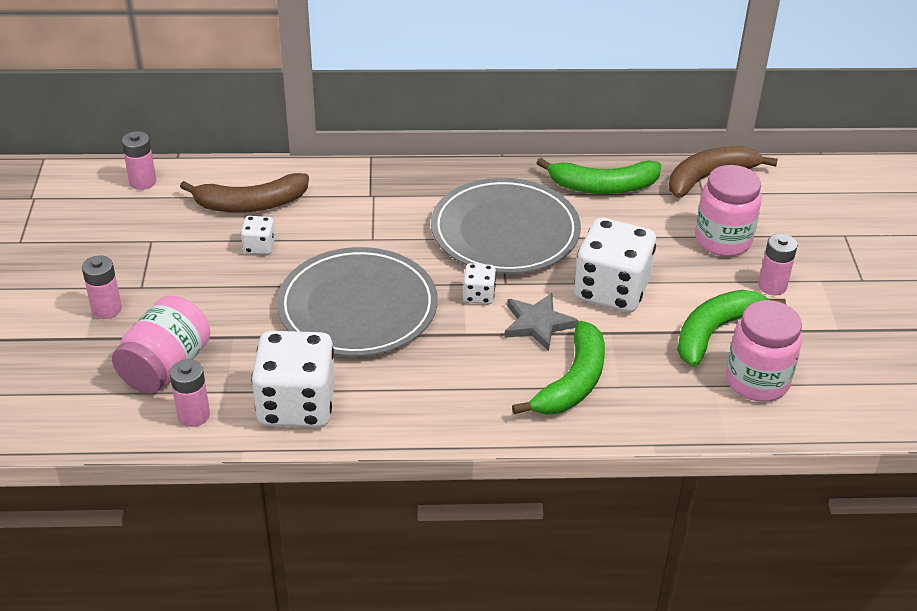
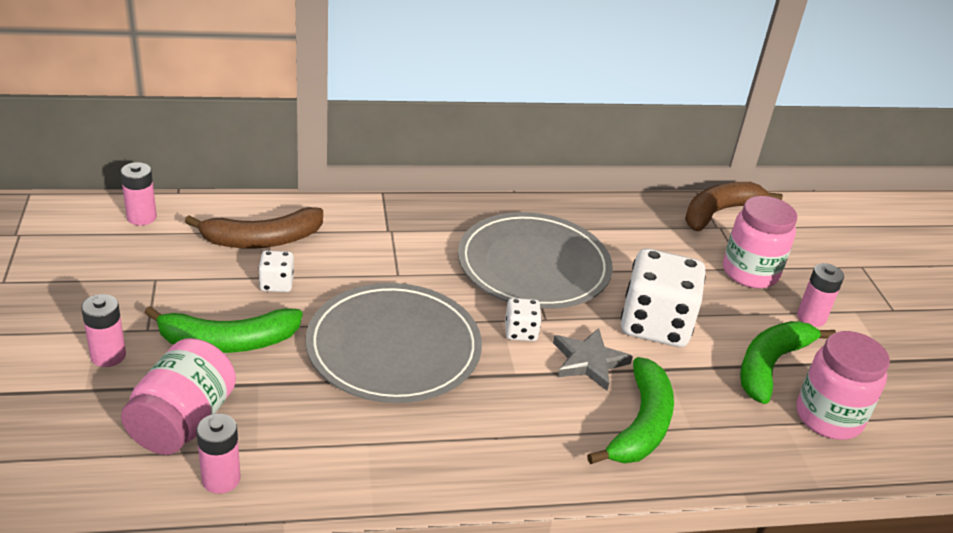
camera: 10 degrees left, 5 degrees down
white dice [251,331,335,428] -> none
green banana [537,158,661,194] -> green banana moved to [144,306,303,353]

